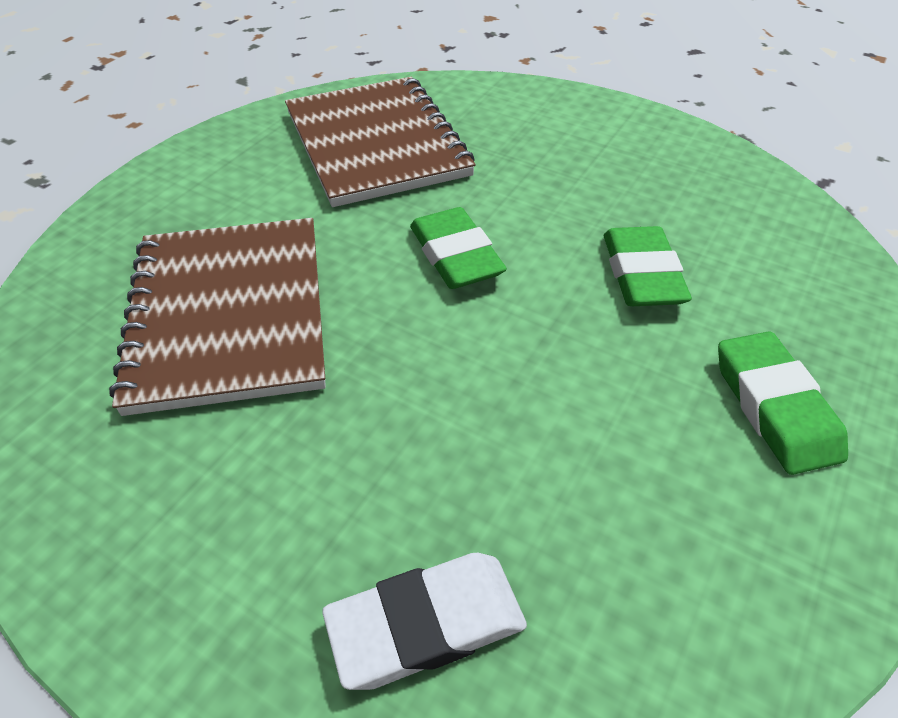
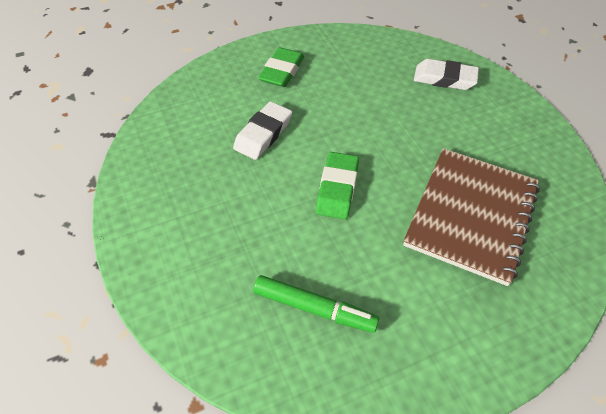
camera: 145 degrees left, 5 degrees up
brown notebook [285,77,476,207] -> green marker [254,275,379,333]
green eraser [604,226,692,306] -> white eraser [233,101,292,160]

